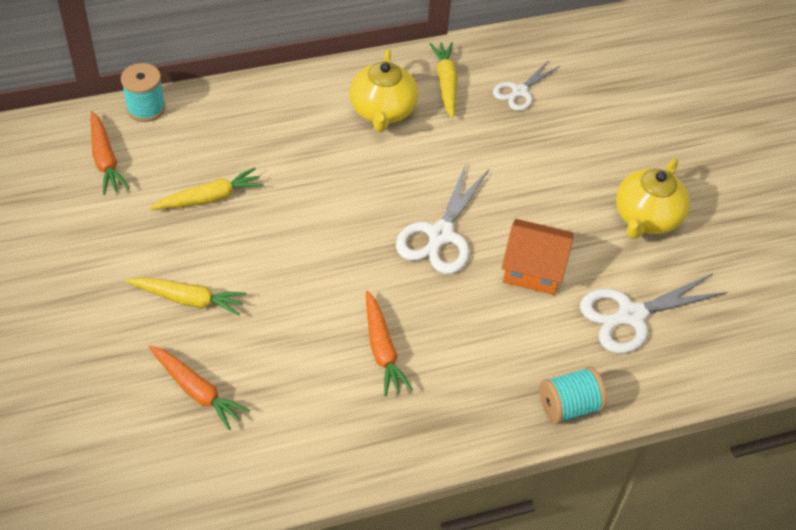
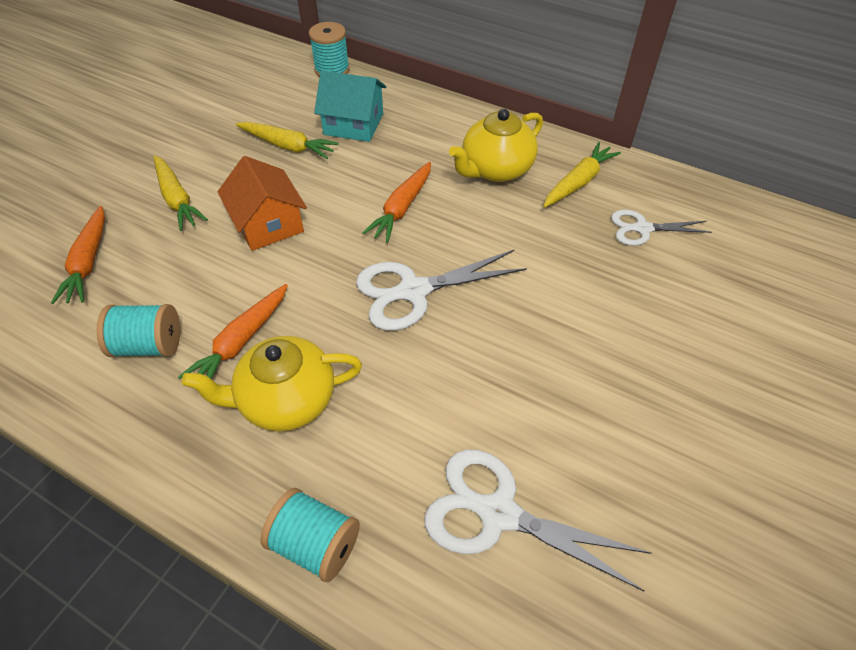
camera: 50 degrees right, 0 degrees up
orange carrot [91,111,129,195] -> orange carrot moved to [362,162,431,243]
orange house [502,219,574,295] -> orange house moved to [218,156,307,251]
yellow teapot [616,158,690,239] -> yellow teapot moved to [182,336,362,432]
none -> turquoise spool [96,304,180,357]
none -> turquoise house [314,71,386,142]

